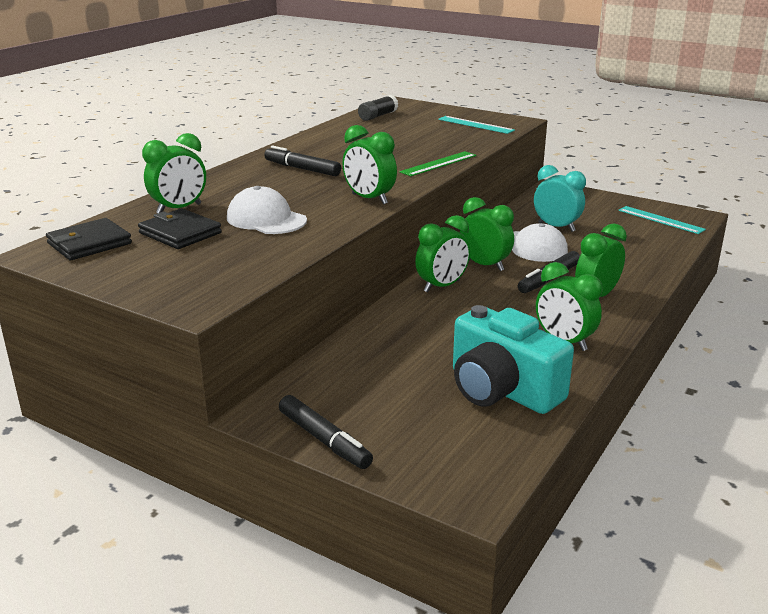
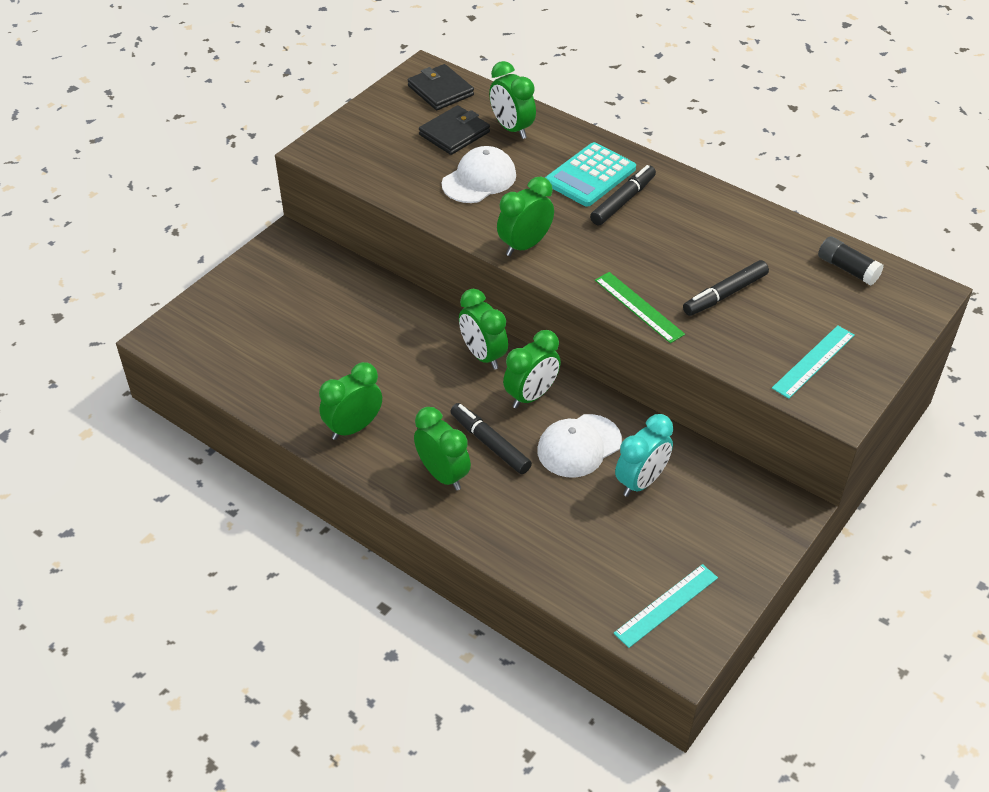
camera: 95 degrees right, 20 degrees up
black marker [279,395,373,469] -> black marker moved to [683,260,769,316]
turquoise camera [453,305,574,414] -> none
none -> turquoise calculator [545,142,636,207]

